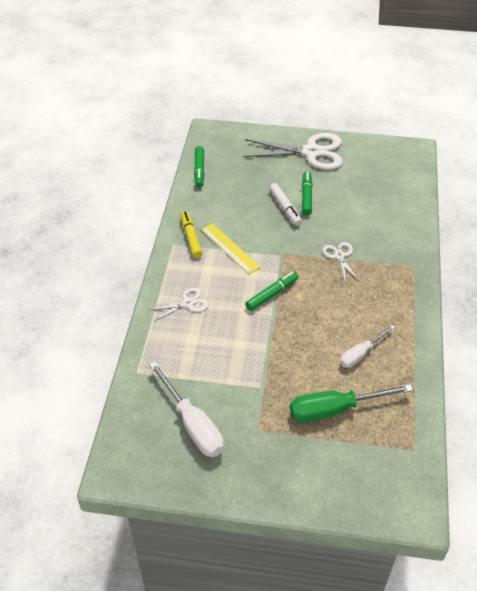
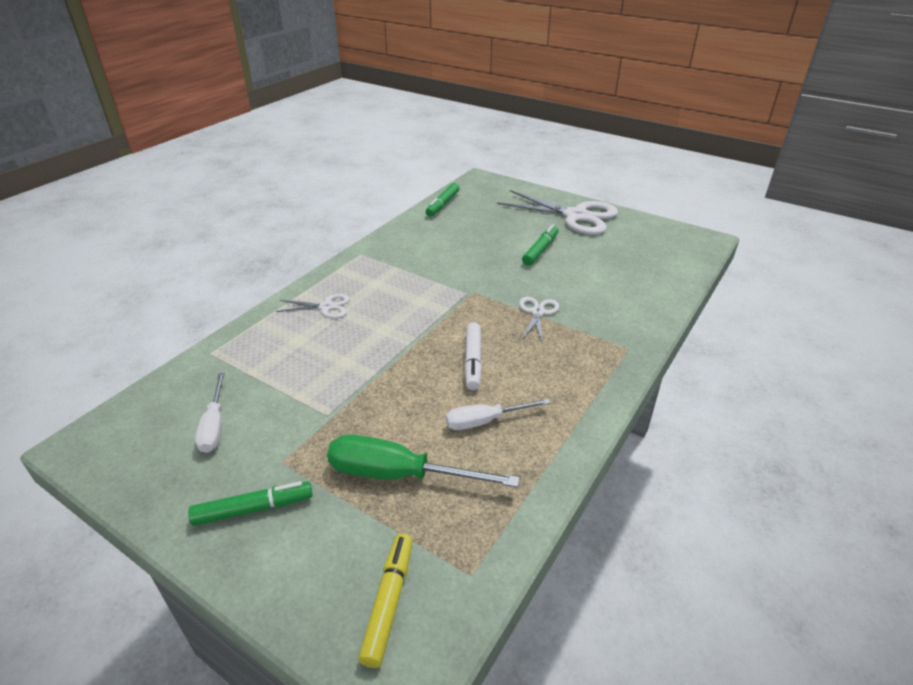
camera: 25 degrees right, 10 degrees down
white screwdriver [149,361,224,457] -> white screwdriver [195,373,225,453], size x0.62
yellow marker [181,211,202,258] -> yellow marker moved to [358,534,413,668]
yellow ruler [201,223,261,274] -> none
green marker [245,271,299,311] -> green marker moved to [188,481,312,526]
white marker [269,183,302,226] -> white marker moved to [464,323,482,390]

